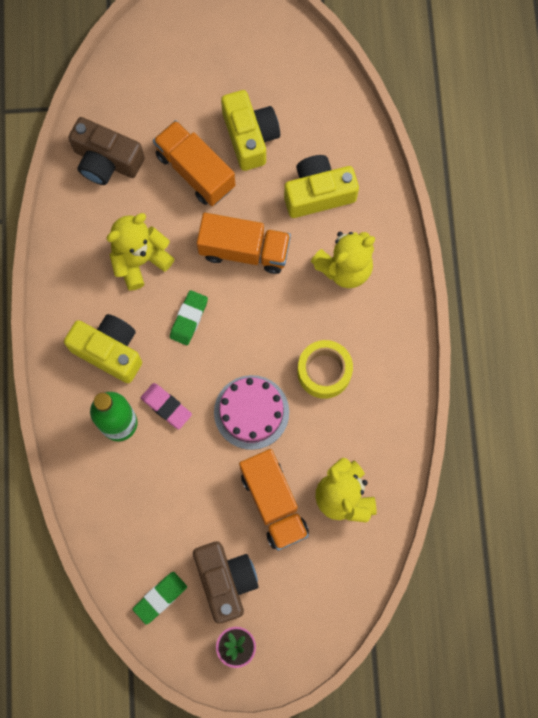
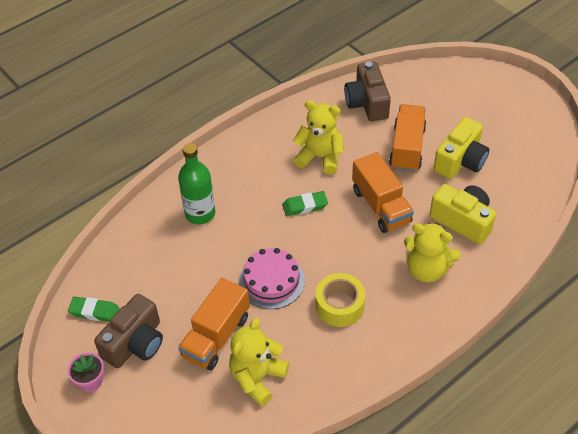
camera: 55 degrees right, 25 degrees down
yellow camera [64,314,142,383] -> none
pink eraser [141,383,192,429] -> none

